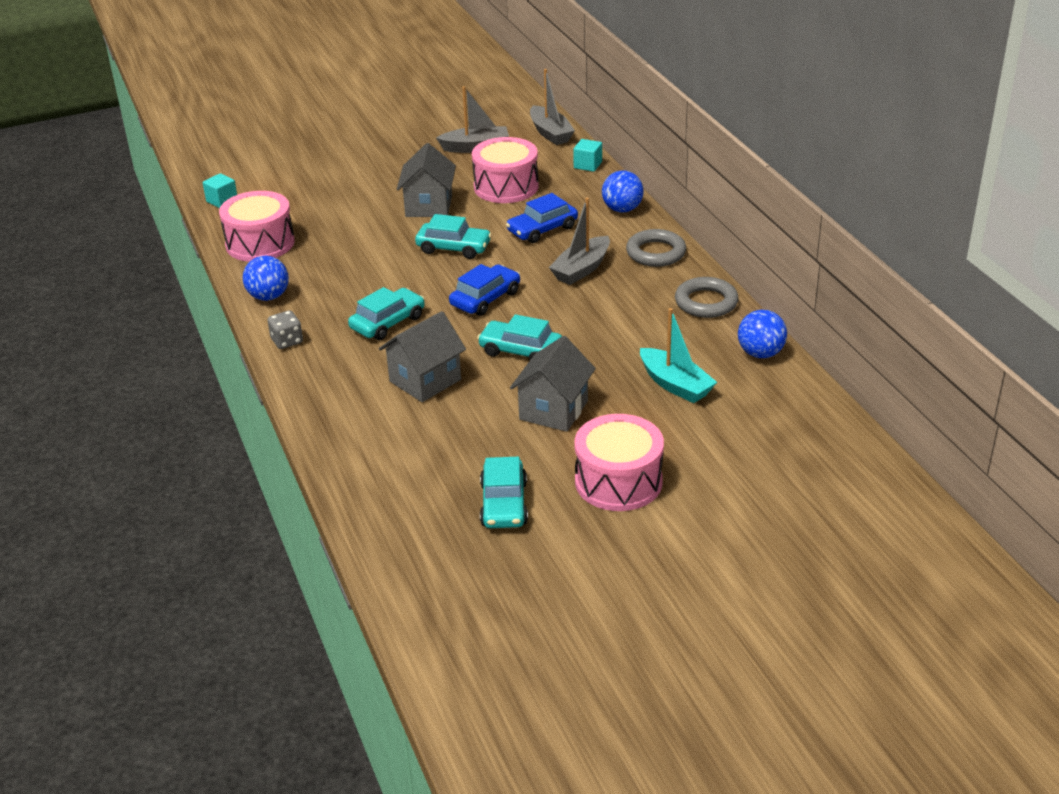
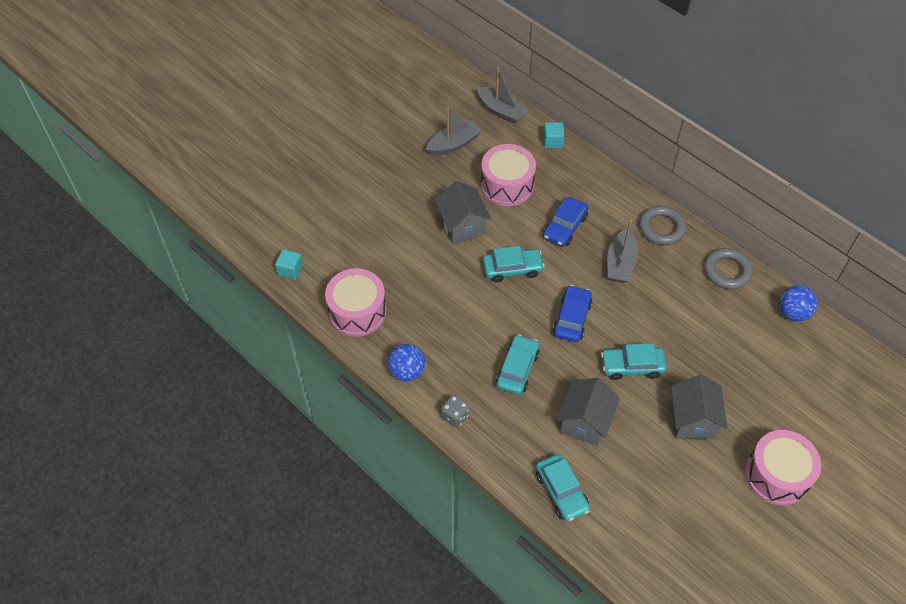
camera: 25 degrees left, 20 degrees up
turquoise car [480,457,528,528] -> turquoise car moved to [536,454,590,522]
blue ball [602,170,644,212] -> none
turquoise boat [640,308,717,403] -> none

